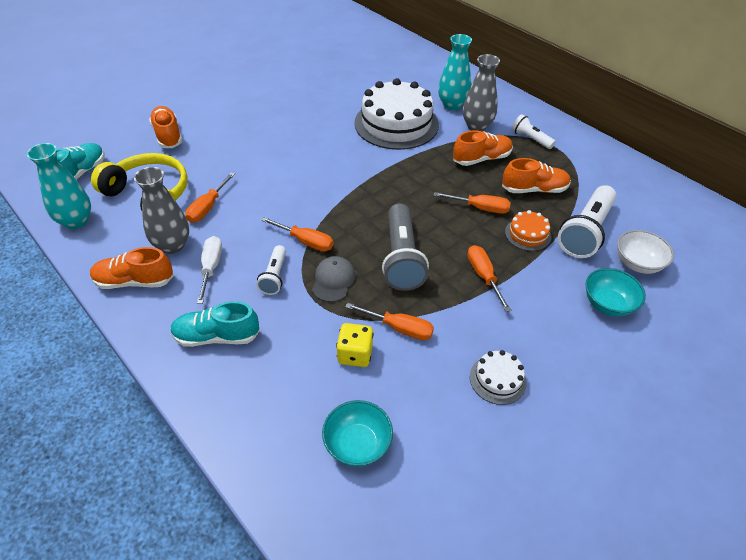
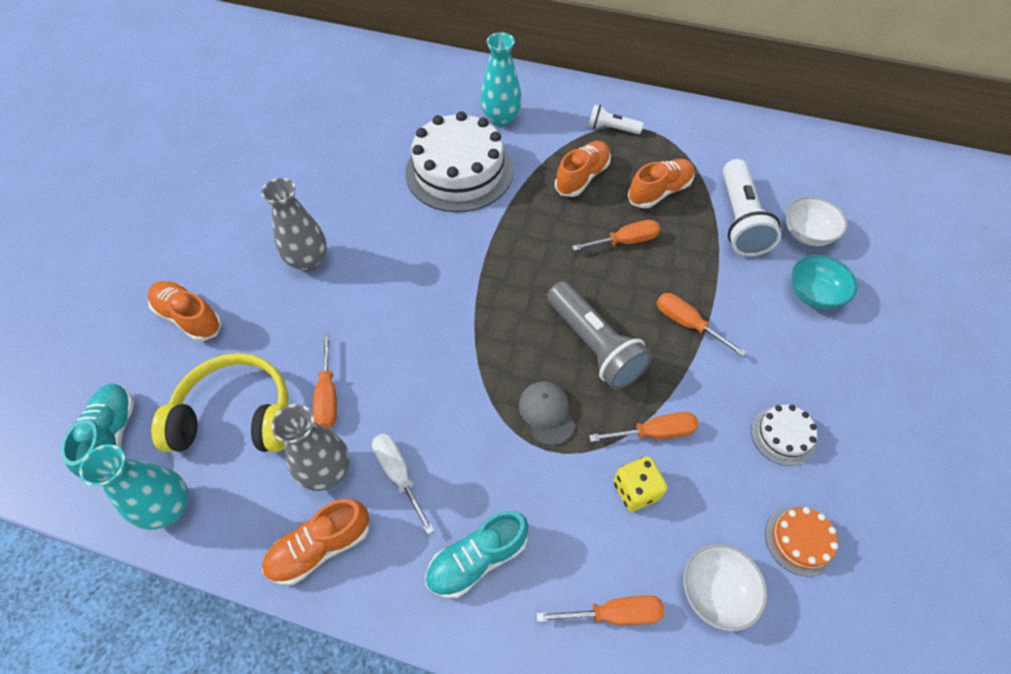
camera: 30 degrees left, 10 degrees up
white flashlight [256,245,286,295] -> none
orange screwdriver [261,217,333,252] -> orange screwdriver moved to [536,595,665,625]
turquoise bowl [322,400,393,467] -> white bowl [683,544,767,631]
grey vase [463,54,500,132] -> grey vase moved to [261,178,327,271]
orange cake [505,210,551,251] -> orange cake moved to [765,506,838,577]

